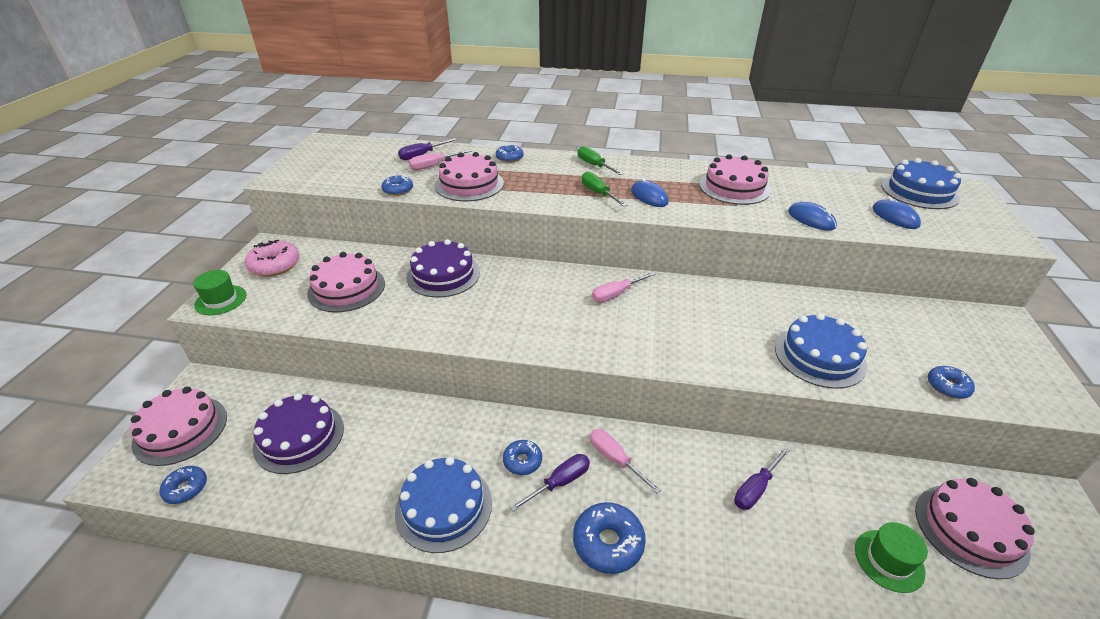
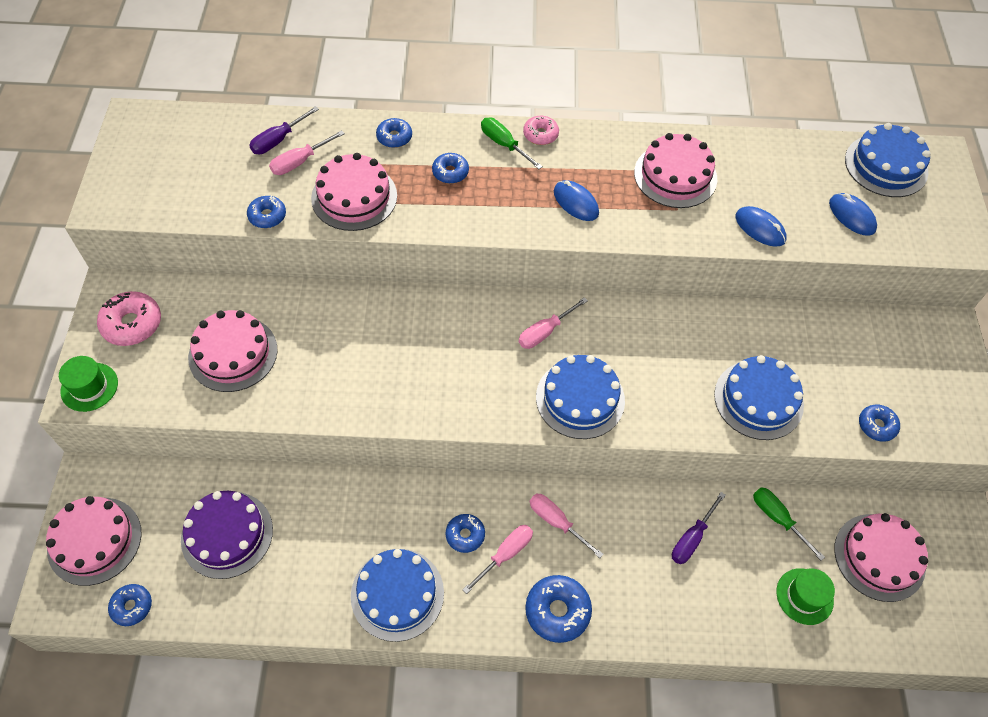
camera: 10 degrees left, 20 degrees up
purple cake [406,239,480,297] -> none
purple screwdriver [510,454,590,512] -> pink screwdriver [463,525,533,594]
green screwdriver [582,171,627,207] -> green screwdriver moved to [753,487,825,561]
none -> blue donut [432,153,469,184]
none -> pink donut [523,116,559,145]
none -> blue cake [536,355,625,439]

